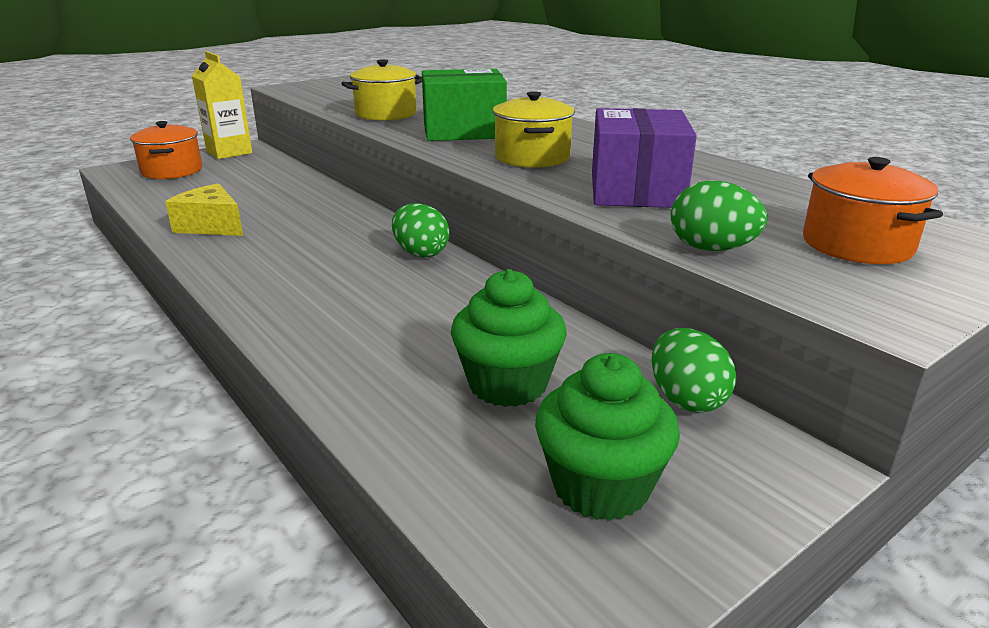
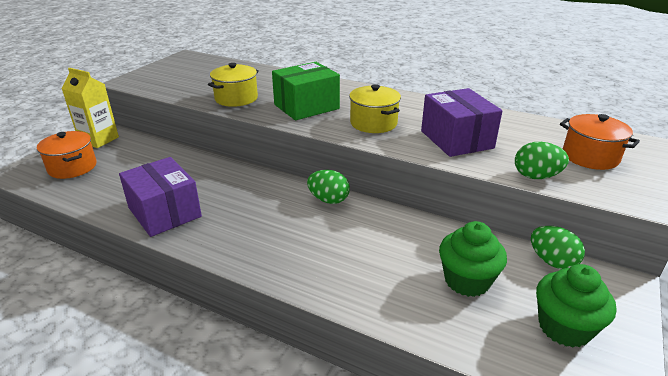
camera: 25 degrees left, 5 degrees up
yellow cheese [165,183,243,236] -> purple box [119,157,202,237]

